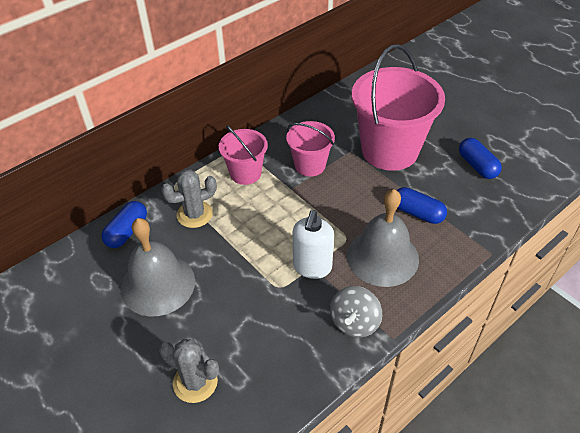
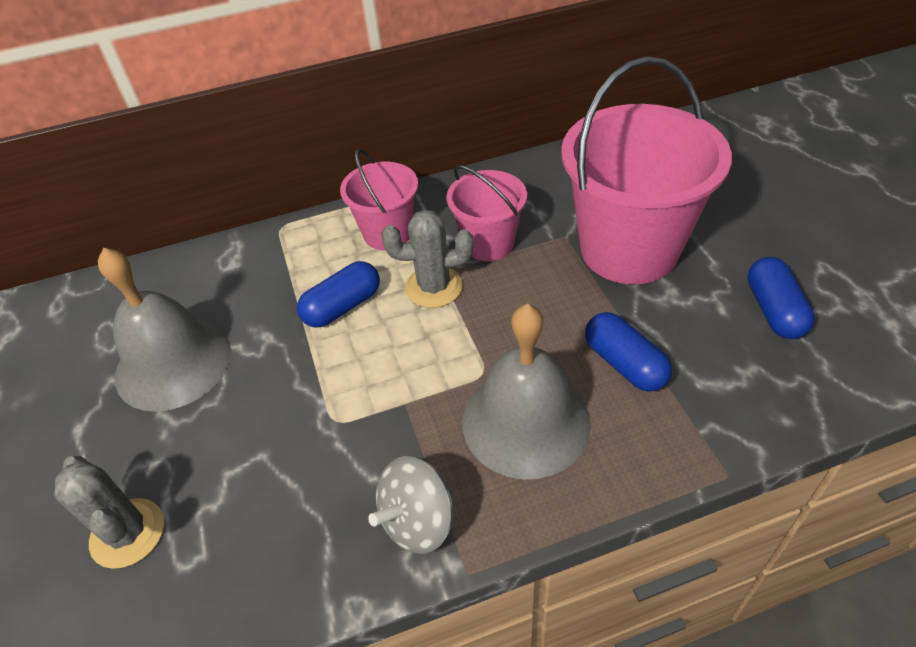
camera: 25 degrees right, 0 degrees up
blue capsule [101,201,147,248] -> blue capsule moved to [297,261,380,328]
grey cactus [161,169,217,228] -> grey cactus moved to [381,209,473,308]
white soap dispenser [293,210,334,279] -> none

